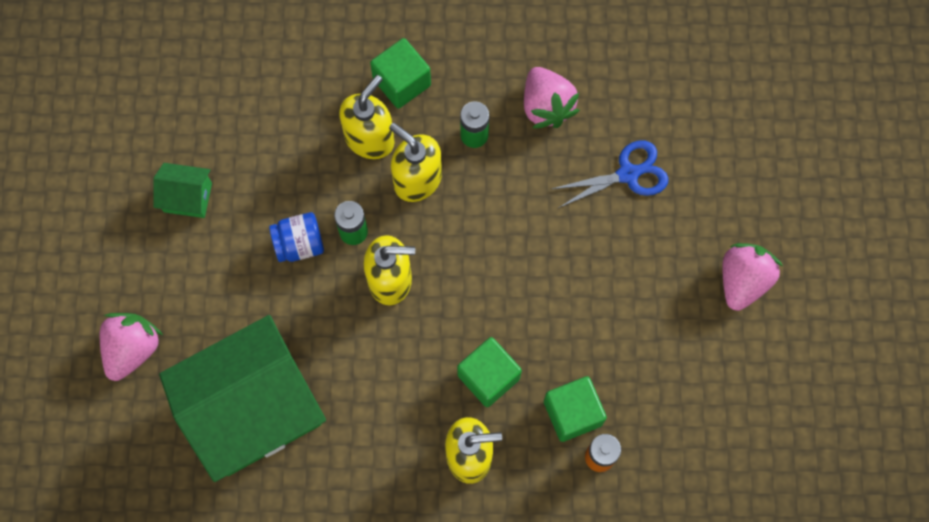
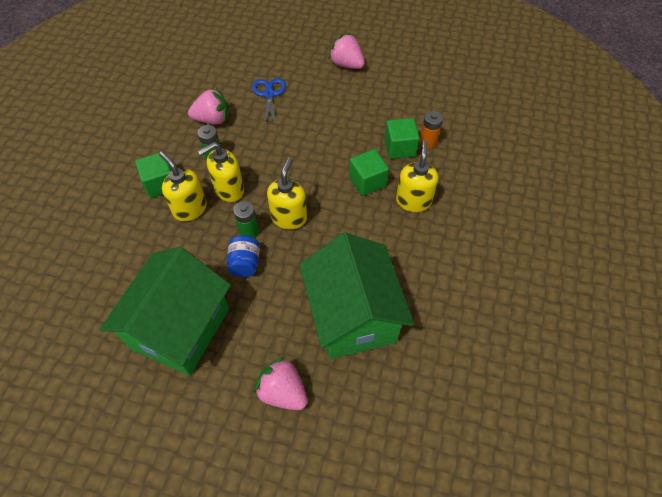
camera: 75 degrees left, 15 degrees down
green house [153,163,212,218] -> green house [99,247,231,376], size x2.40

